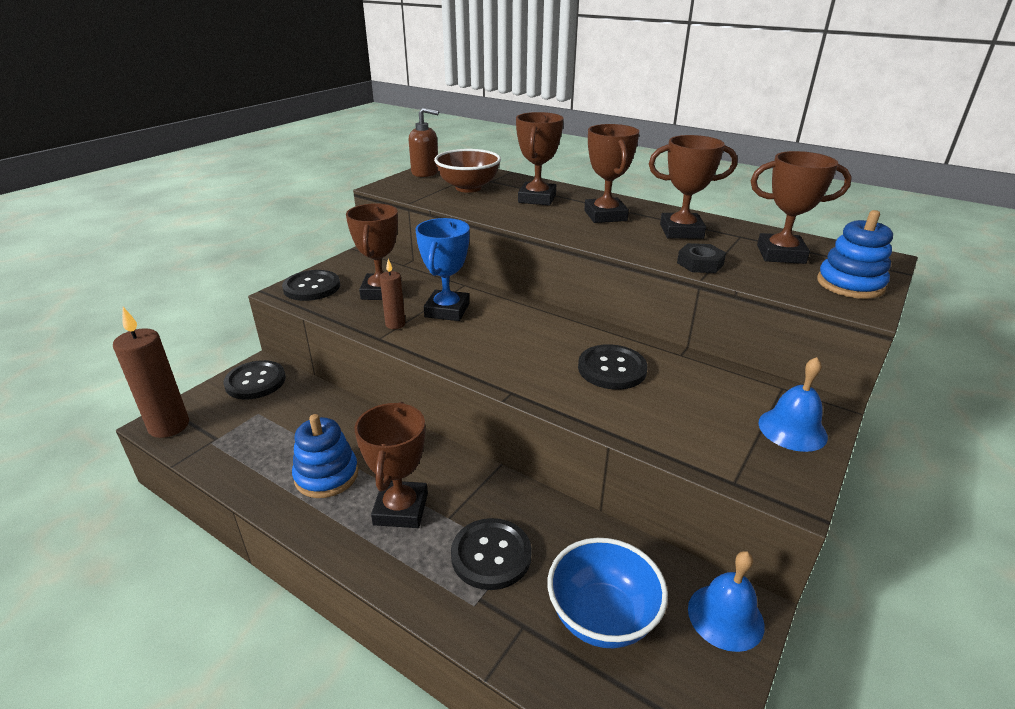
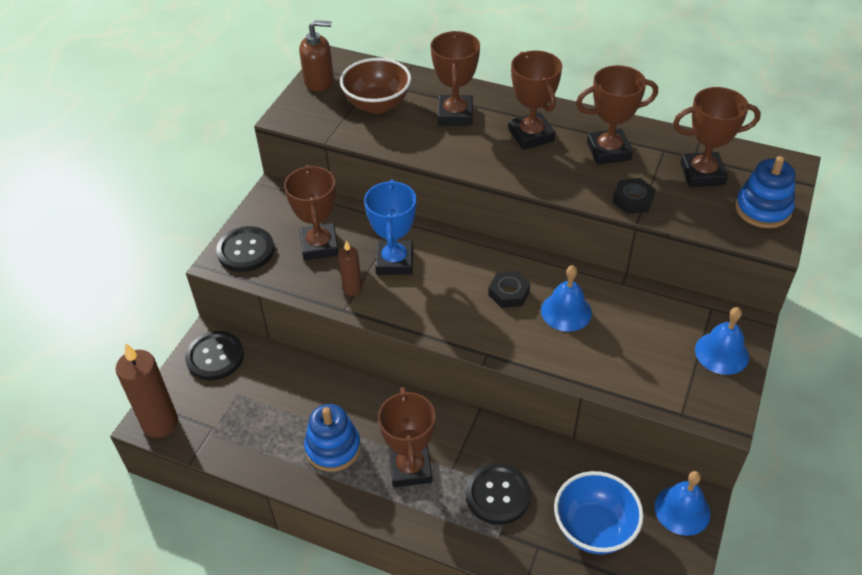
camera: 10 degrees left, 15 degrees up
black button [578,344,648,390] -> blue bell [541,265,592,331]
none -> black nut [488,271,530,308]

